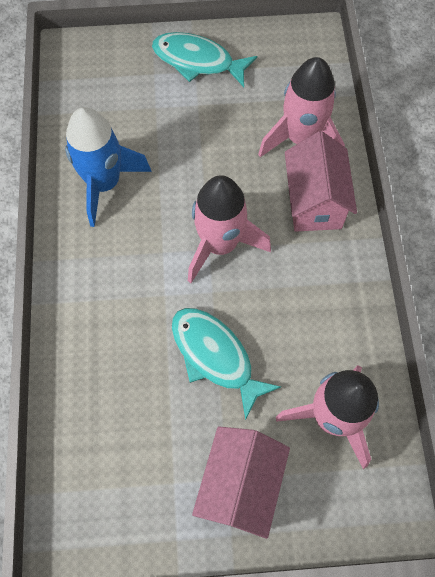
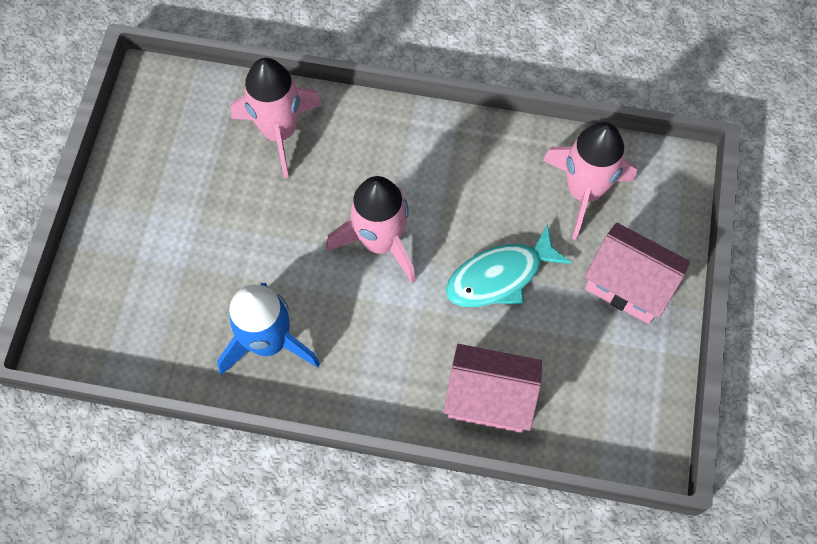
camera: 75 degrees left, 0 degrees up
turquoise fish [152,32,257,87] -> none
pink house [285,131,357,232] -> pink house moved to [444,344,542,433]

